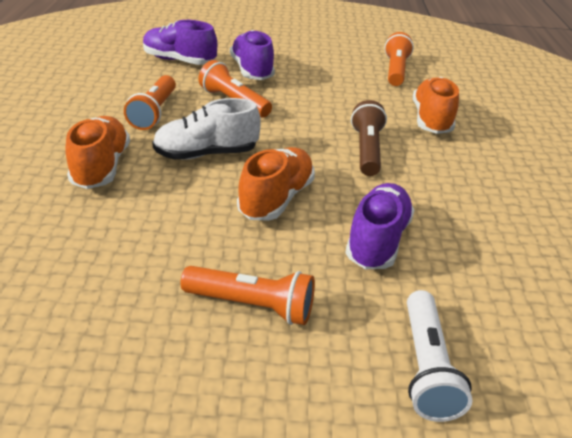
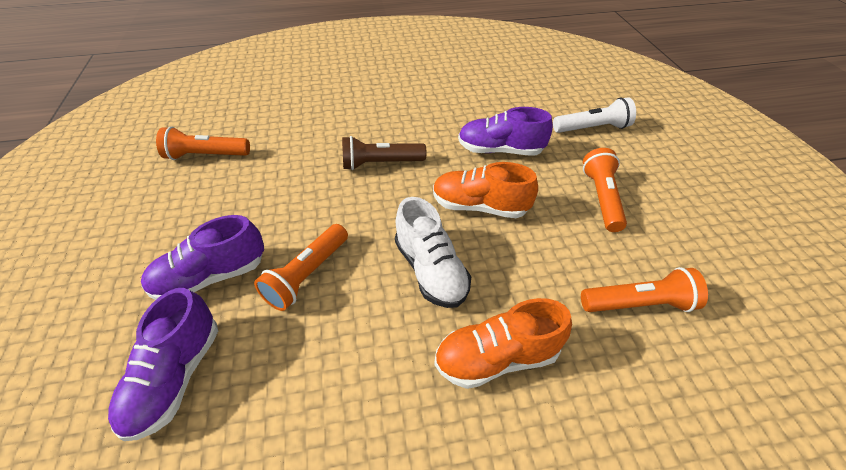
camera: 100 degrees left, 10 degrees up
orange flashlight [124,75,176,130] -> orange flashlight moved to [581,267,708,312]
orange shoe [413,77,459,134] -> none

